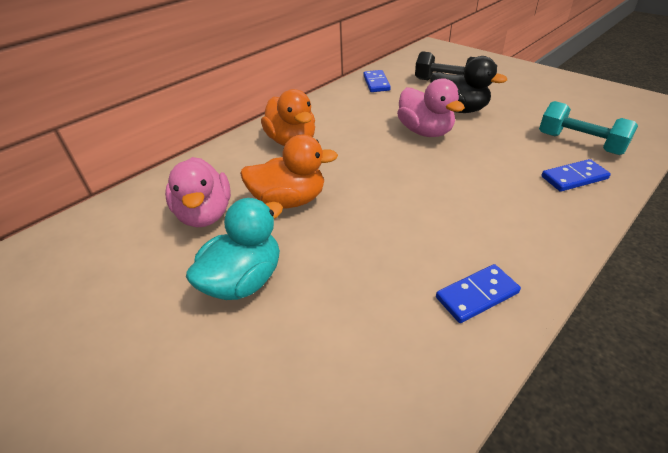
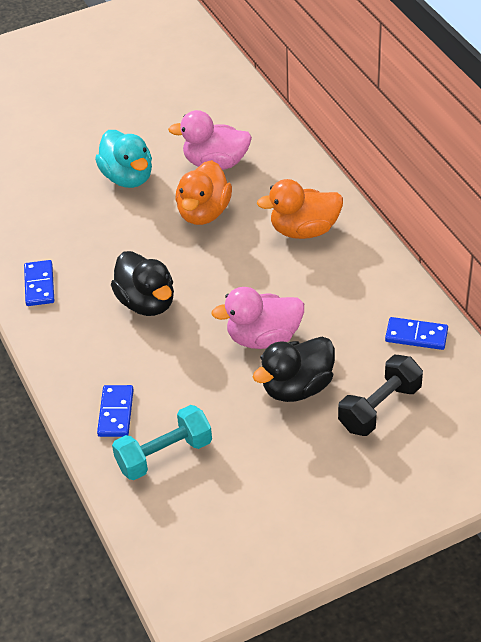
camera: 110 degrees right, 5 degrees up
none -> black duck [111,251,174,316]

